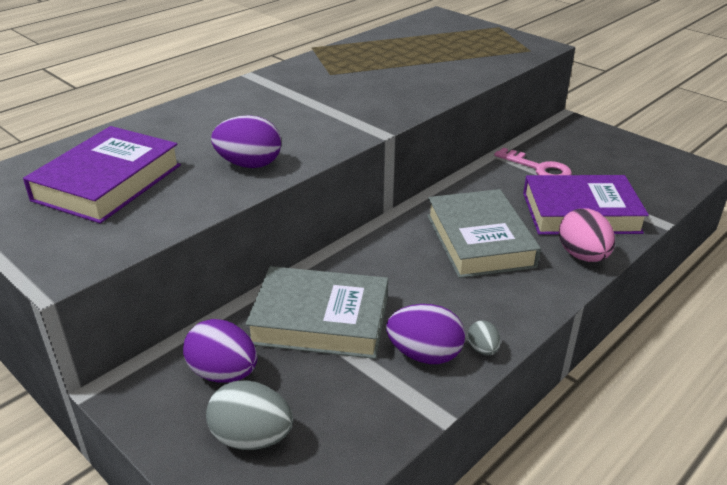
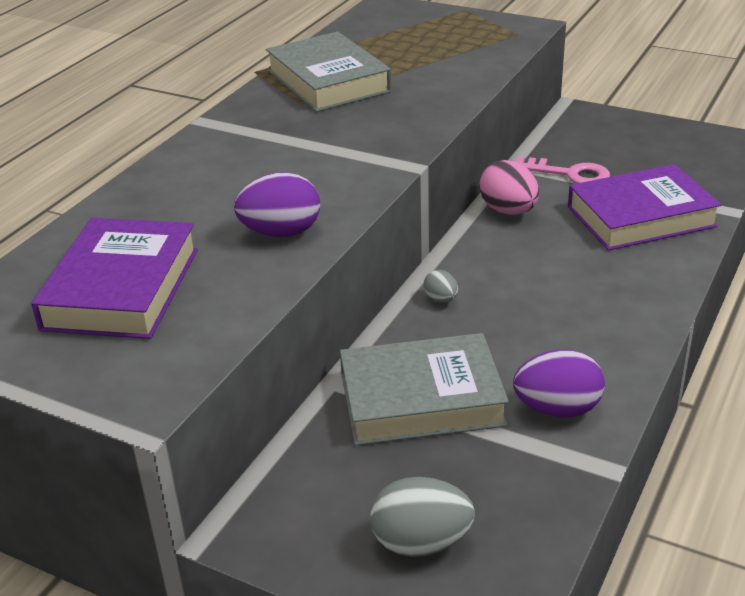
camera: 15 degrees left, 0 degrees up
purple egg [183,319,257,383] -> none
grey book [427,189,541,278] -> grey book moved to [266,32,392,112]
grey egg [468,320,501,355] -> grey egg moved to [424,270,458,303]
pink egg [559,208,615,262] -> pink egg moved to [479,160,539,215]

